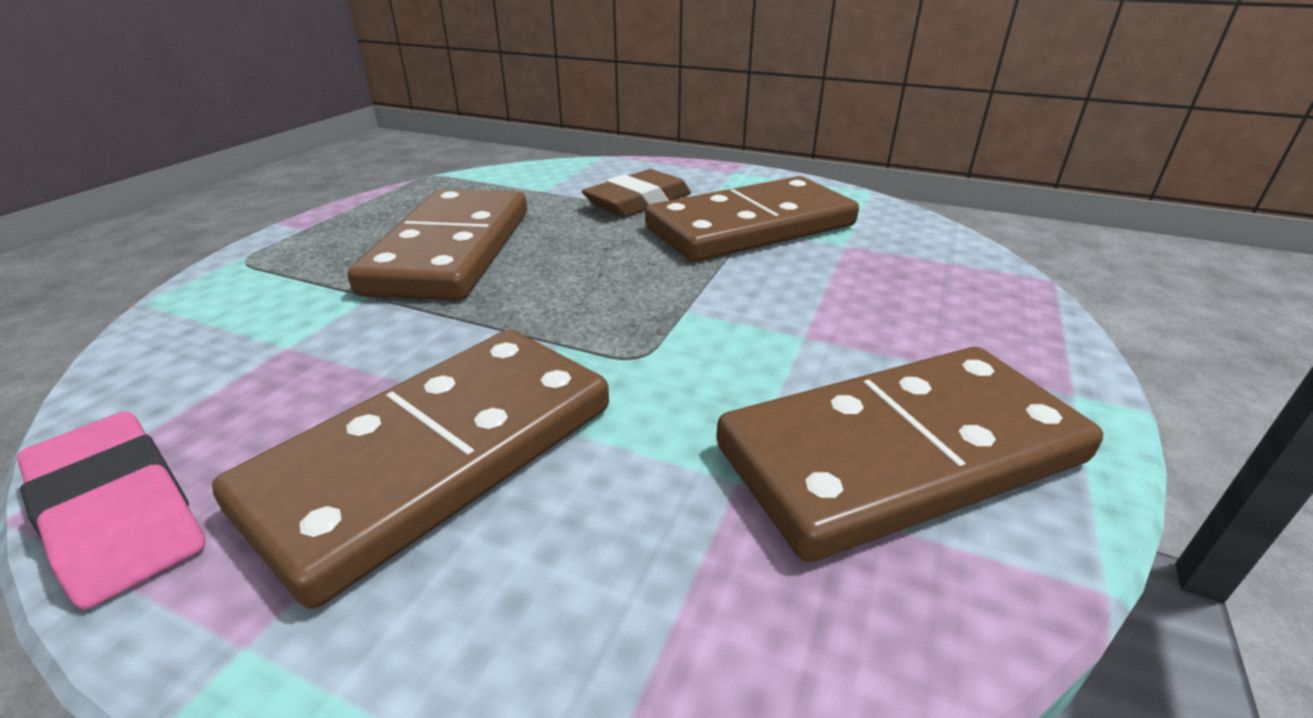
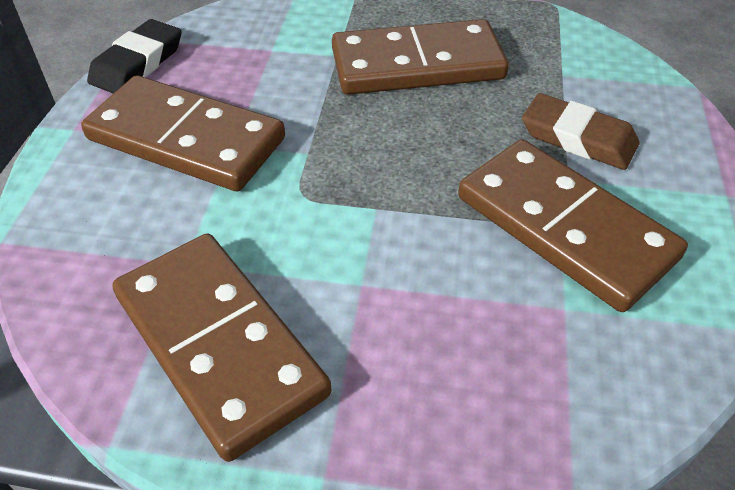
camera: 75 degrees right, 15 degrees up
pink eraser [17,411,205,609] -> black eraser [87,19,181,94]

